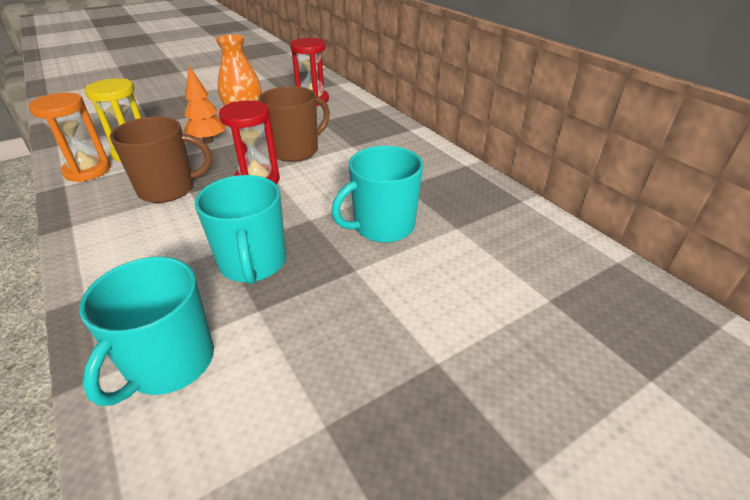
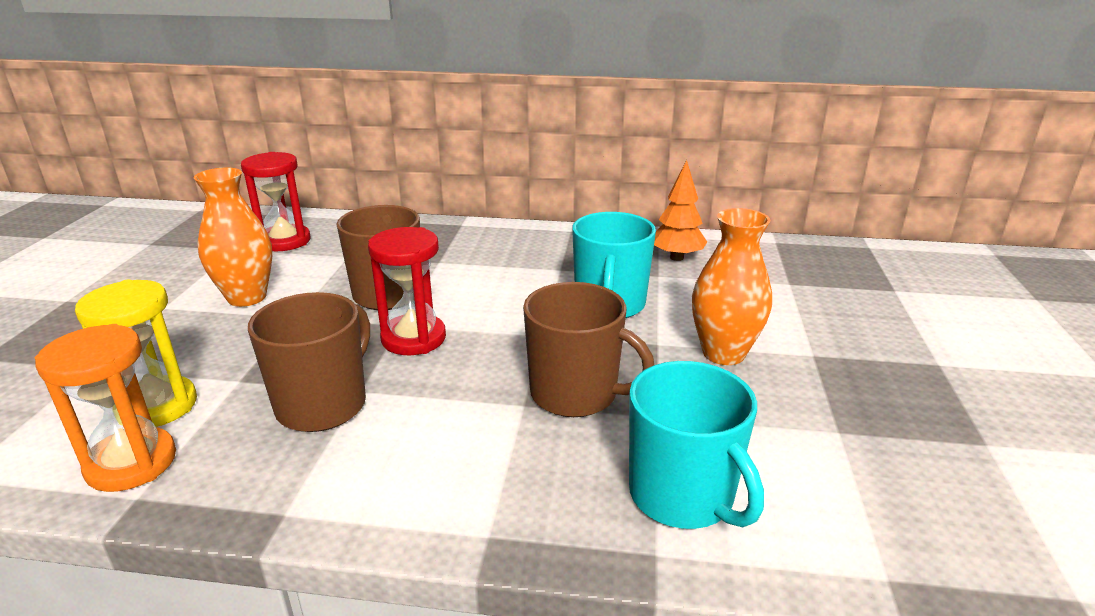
camera: 50 degrees left, 10 degrees down
orange tree [184,66,226,144] -> orange tree moved to [654,160,707,261]
turquoise mug [195,175,286,284] -> brown mug [523,282,654,417]
none -> orange vase [692,208,772,365]

